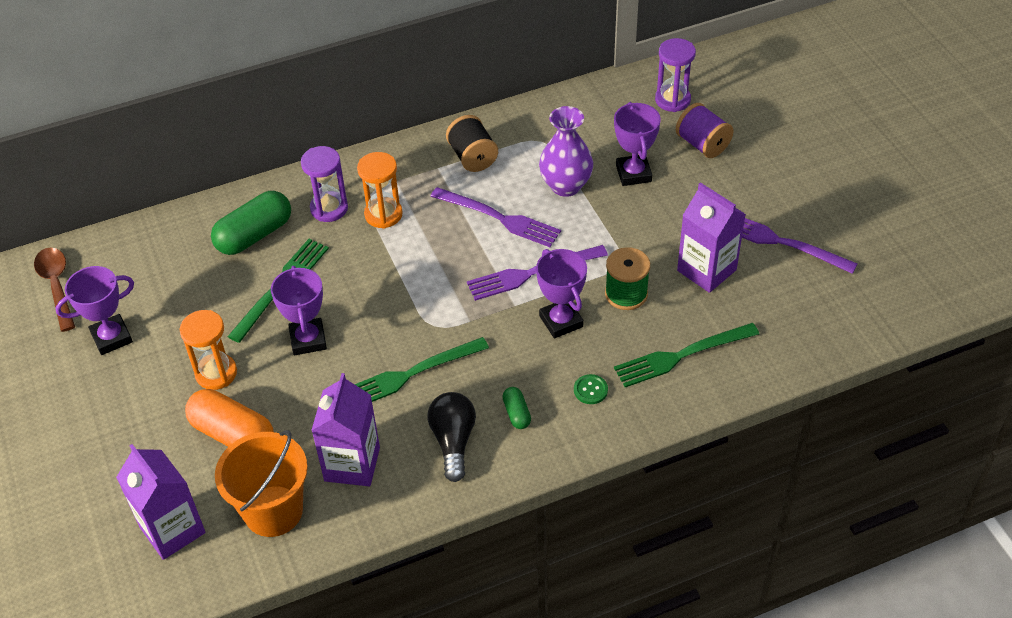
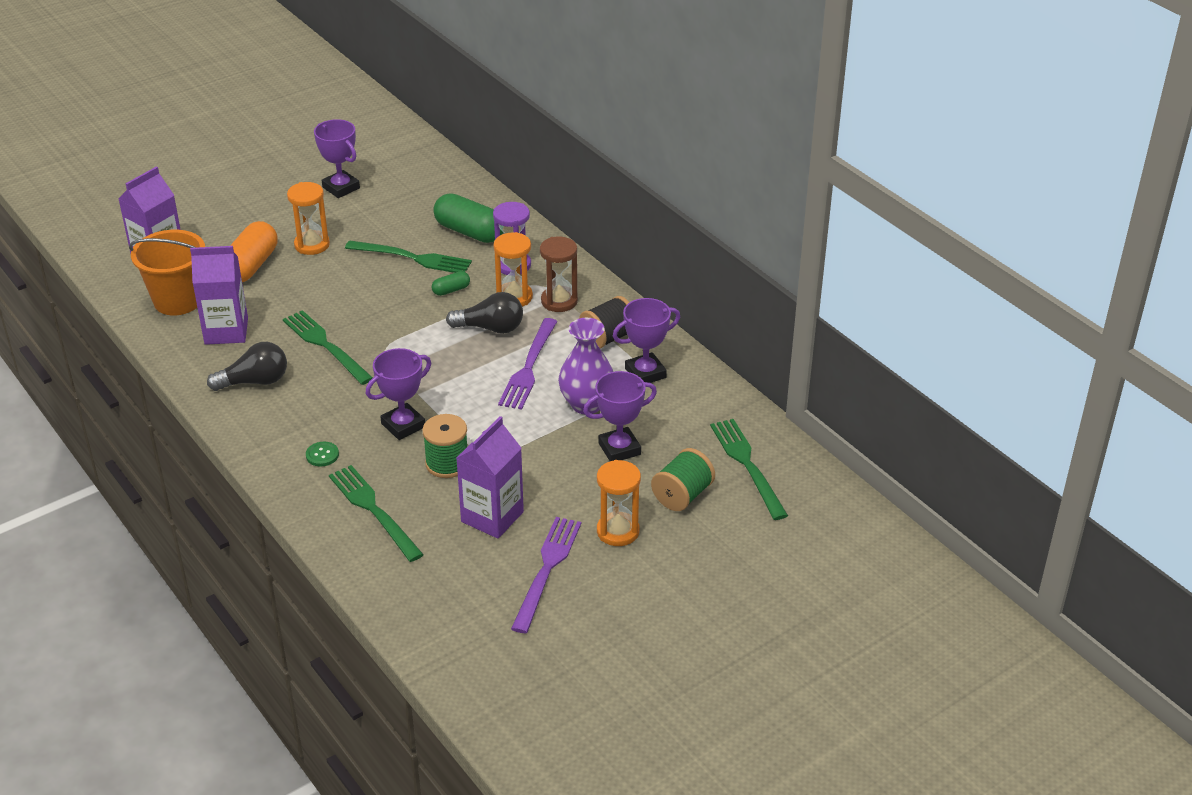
camera: 75 degrees right, 10 degrees down
brown spoon [34,248,75,332] -> none
purple trophy [271,266,327,355] -> purple trophy moved to [613,298,680,383]
purple fork [467,245,608,301] -> none
green capsule [502,387,531,429] -> green capsule moved to [432,271,470,296]
purple hourglass [655,38,696,112] -> green fork [710,419,788,520]
purple spool [676,103,734,158] -> green spool [651,448,715,511]
none -> black light bulb [446,292,523,334]
none -> brown hourglass [540,237,578,312]
none -> orange hourglass [597,460,641,546]

